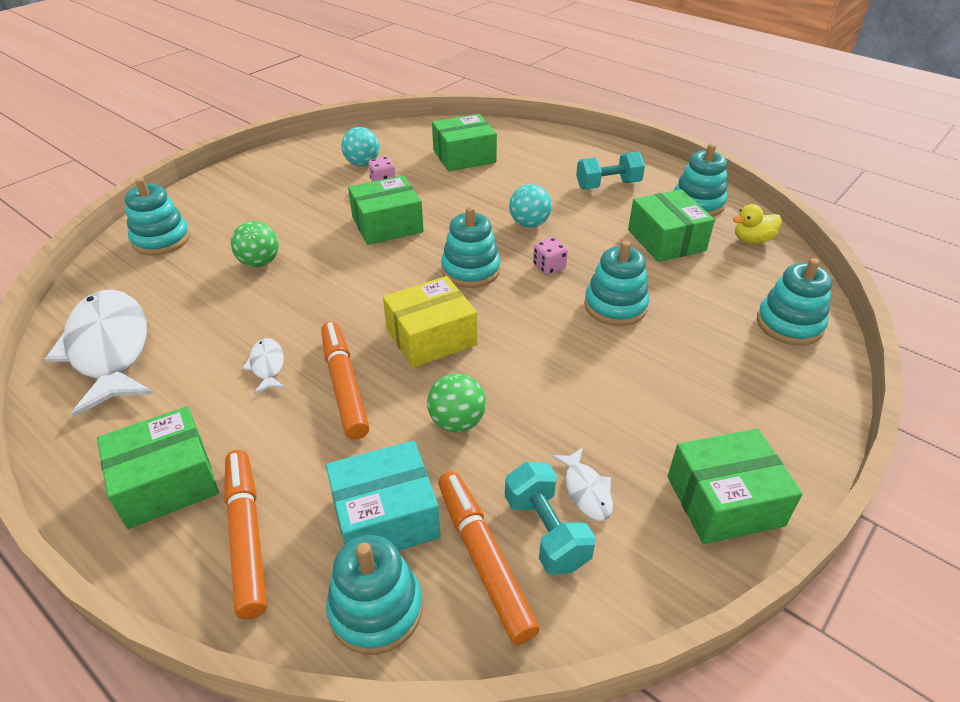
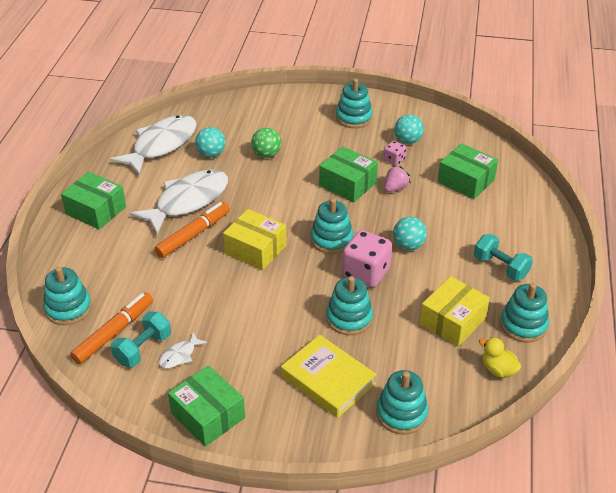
camera: 60 degrees right, 0 degrees up
turquoise stacking toy [125,177,190,256] -> turquoise stacking toy moved to [336,79,373,128]
orange marker [224,450,267,619] -> none
white fish [242,338,286,394] -> white fish [130,169,228,234], size x2.36
turquoise box [326,441,441,551] -> none
green ball [427,373,486,432] -> none
pink dice [533,238,568,275] -> pink dice [342,230,392,287], size x1.96
green box [628,189,715,262] -> yellow box [420,276,490,347]
none -> turquoise ball [195,127,225,157]
none -> yellow book [281,335,377,418]
none -> pink strawberry [384,166,411,192]

